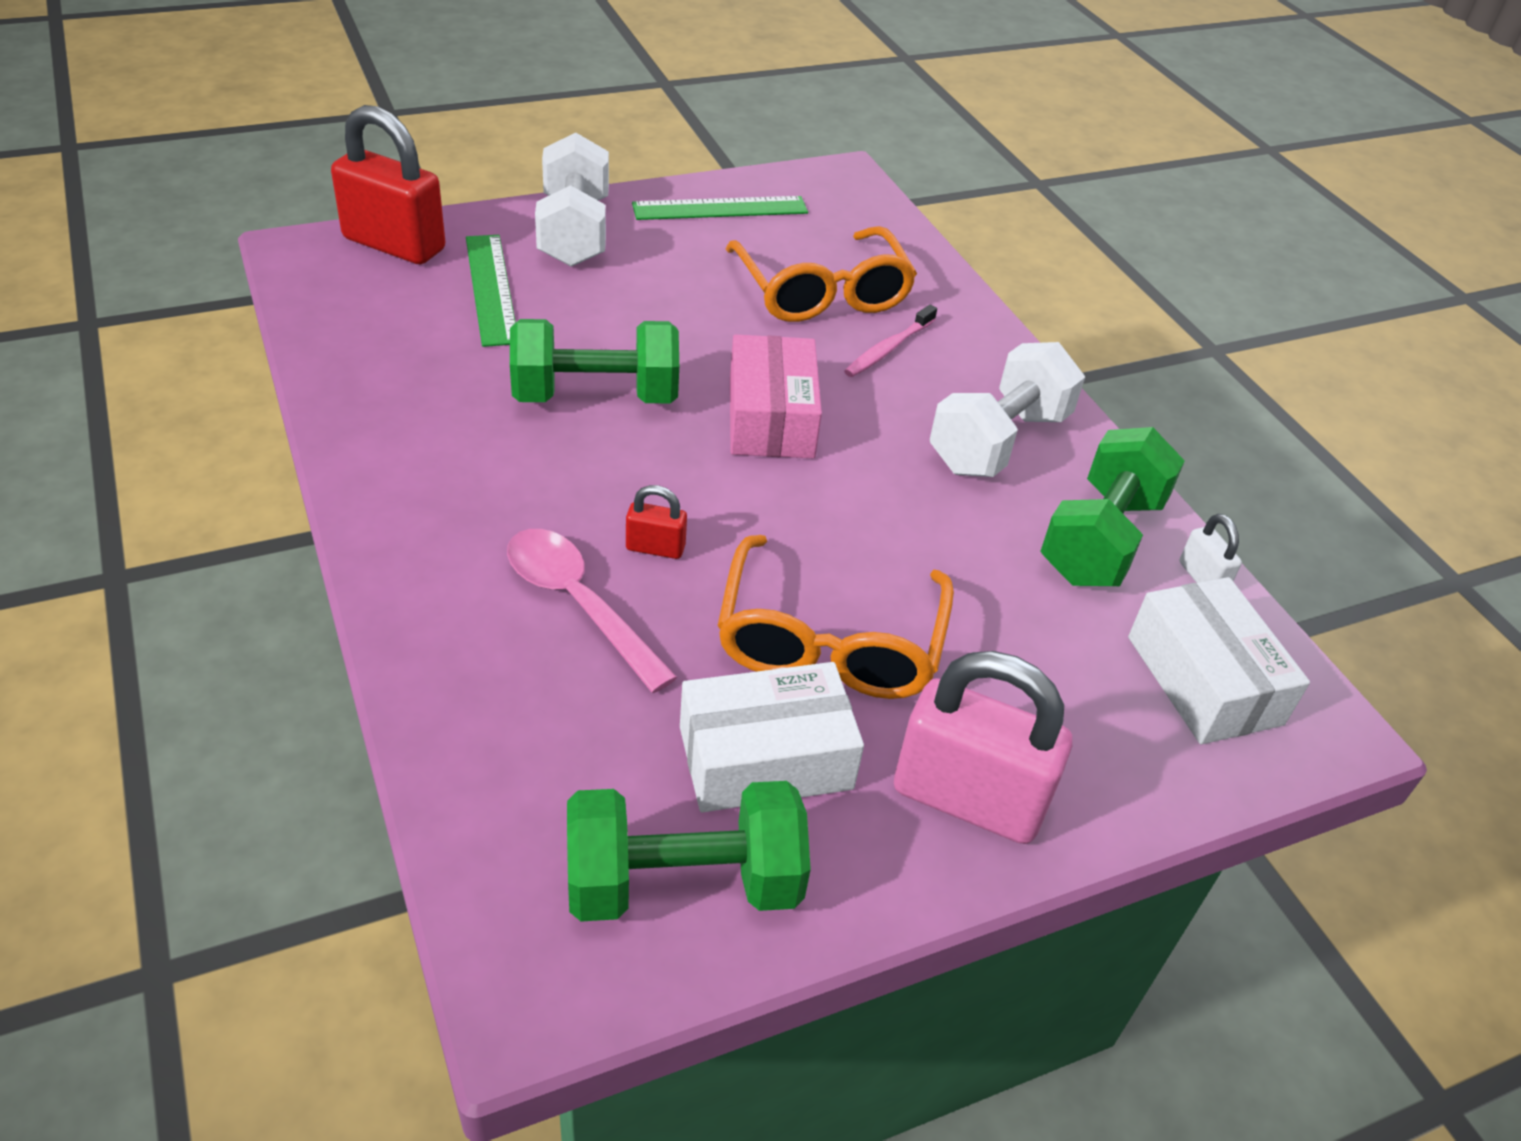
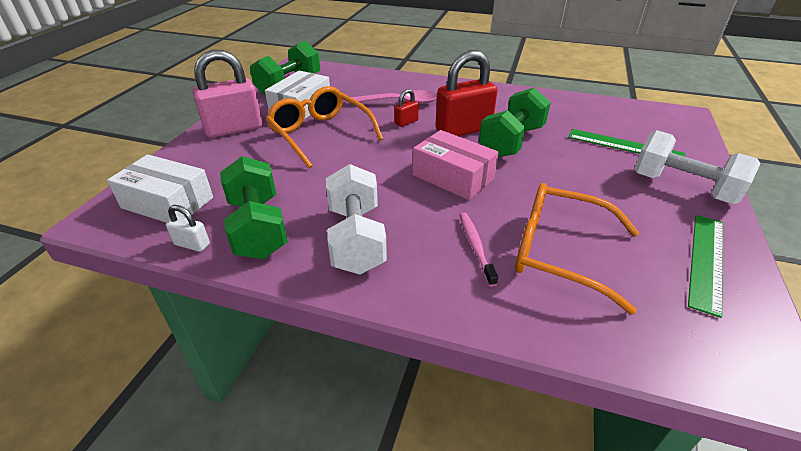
camera: 135 degrees right, 5 degrees down
red padlock [331,105,445,264] -> red padlock moved to [435,50,498,136]

